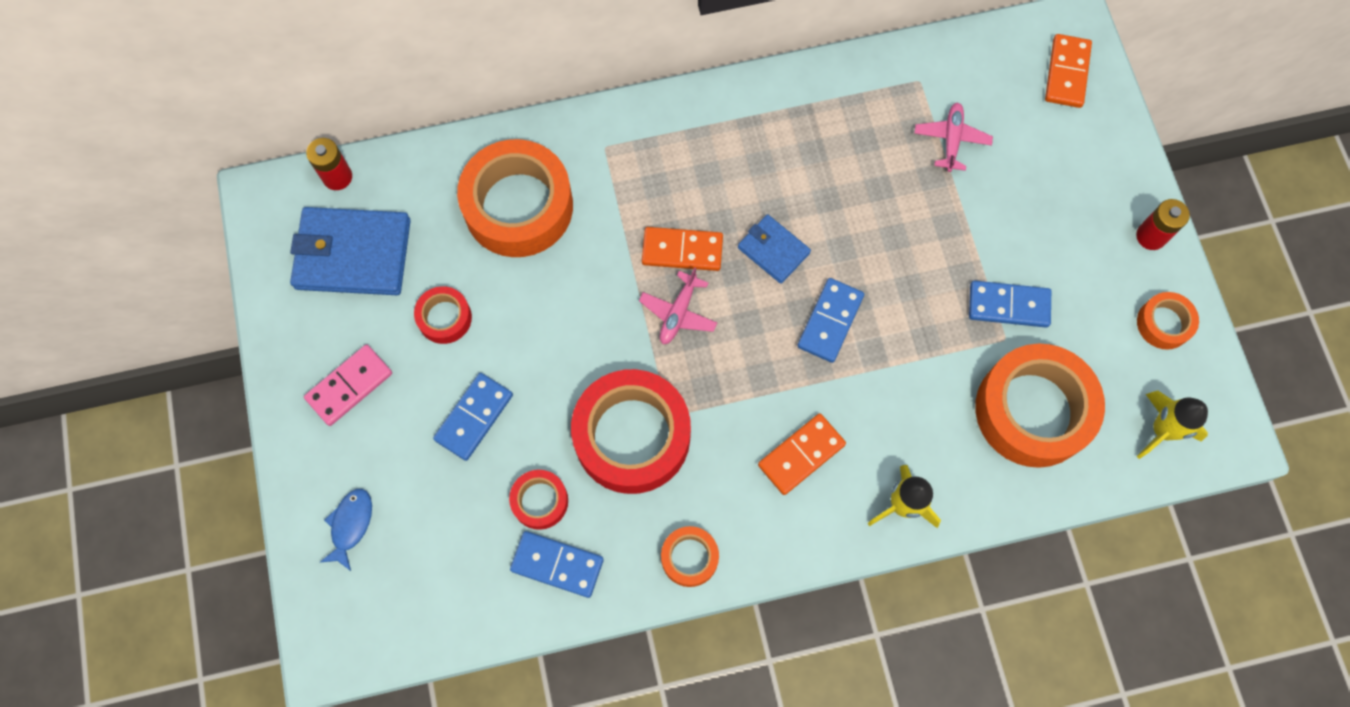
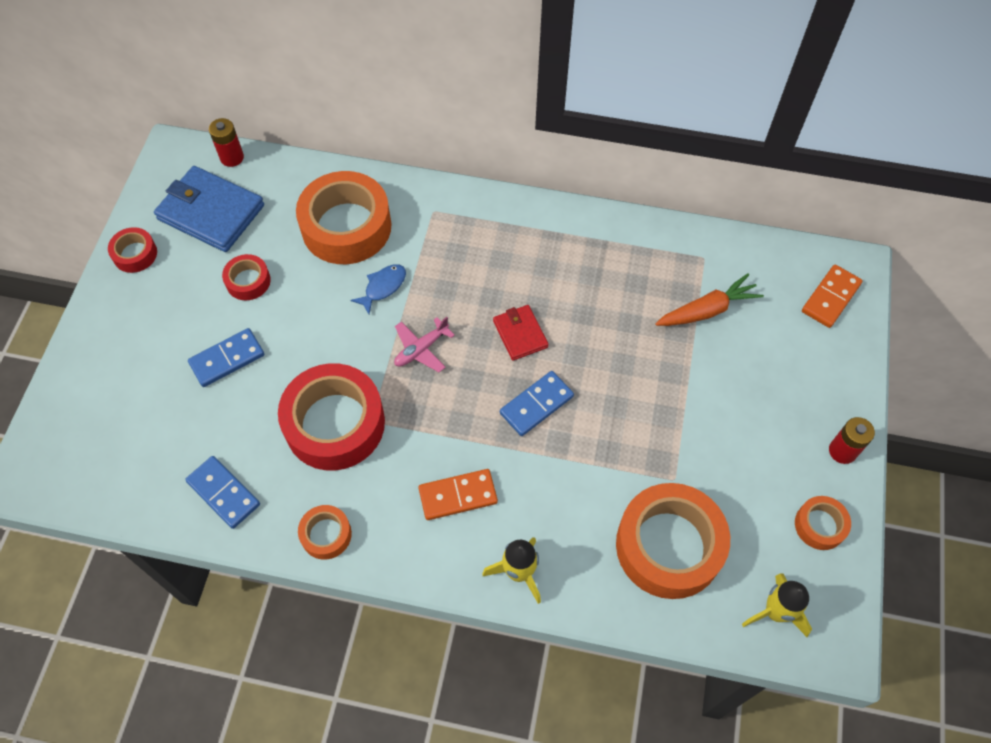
camera: 25 degrees right, 10 degrees down
pink domino [304,344,392,426] -> none
blue fish [320,489,372,571] -> blue fish moved to [350,264,406,314]
red tape [509,470,568,530] -> red tape moved to [108,227,157,273]
orange domino [642,227,723,271] -> none
blue wallet [738,214,811,284] -> red wallet [493,305,549,361]
pink plane [914,102,993,172] -> orange carrot [655,274,764,326]
blue domino [969,281,1051,328] -> none

